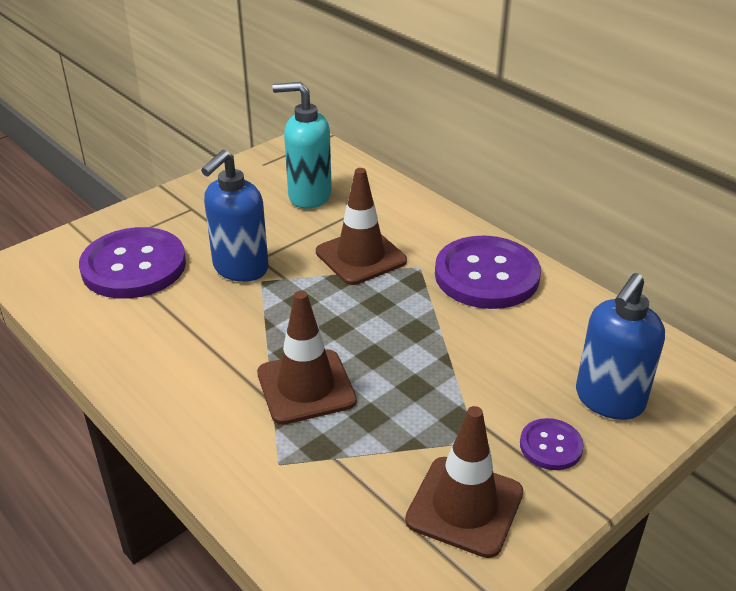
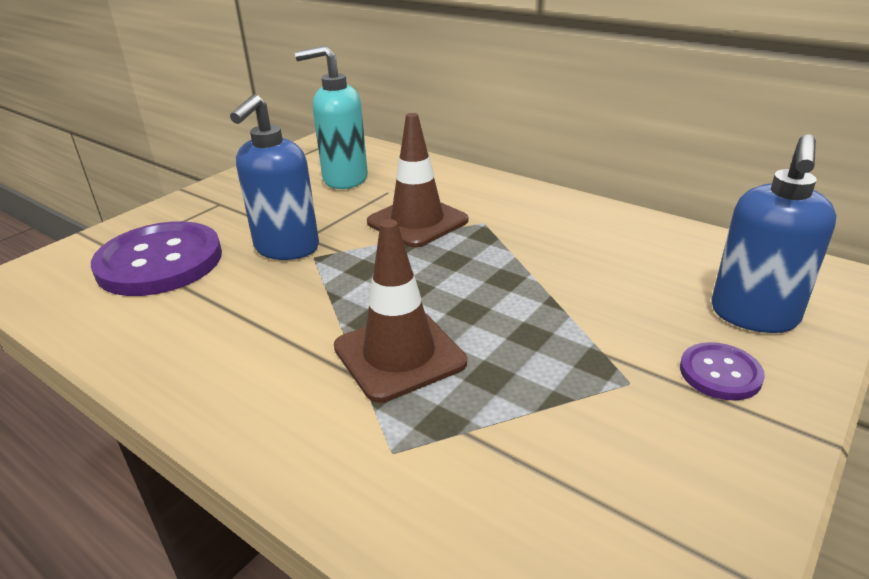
camera: 10 degrees left, 5 degrees down
brown traffic cone [405,406,523,558] -> none
purple button [435,236,541,309] -> none

